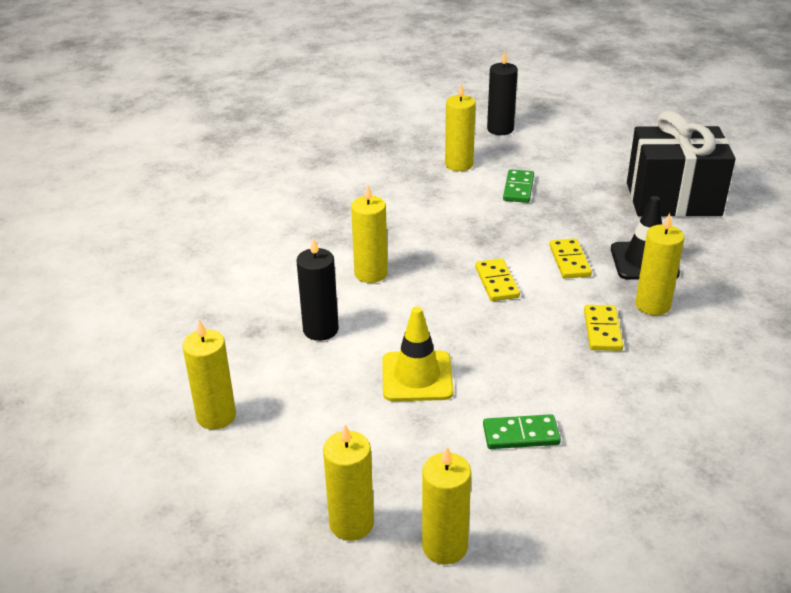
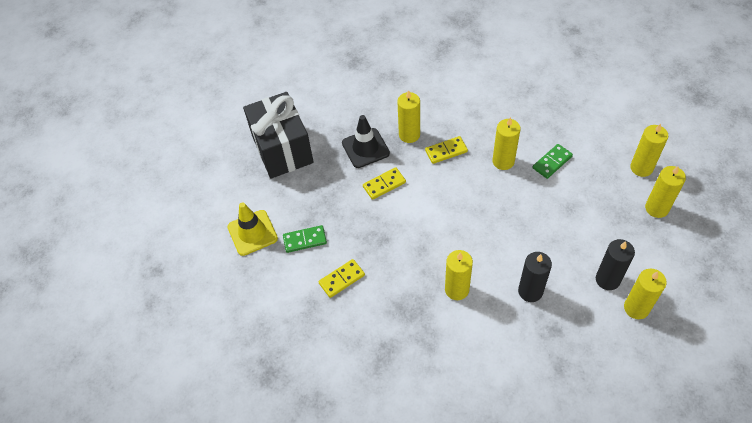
camera: 110 degrees left, 20 degrees up
yellow traffic cone [382,306,453,401] -> yellow traffic cone moved to [227,202,278,256]
yellow candle [445,83,476,171] -> yellow candle moved to [492,117,521,170]
yellow domino [475,258,520,301] -> yellow domino moved to [318,259,365,298]
green domino [483,414,561,449] -> green domino turned 75 degrees clockwise [533,144,573,179]
black candle [487,51,518,135] -> black candle moved to [596,239,635,290]

